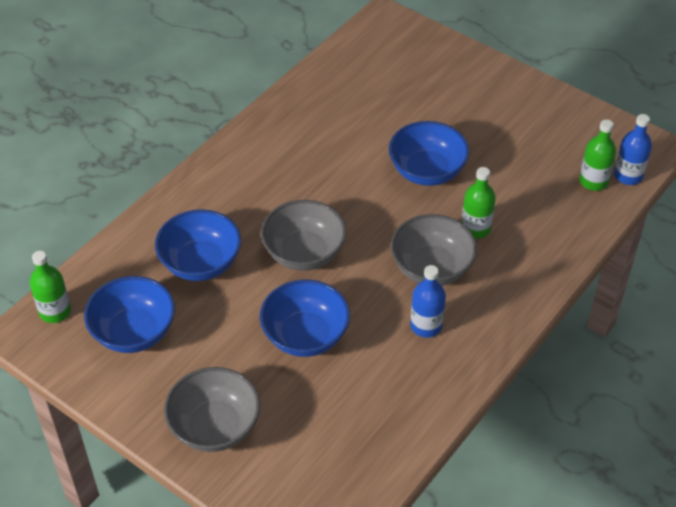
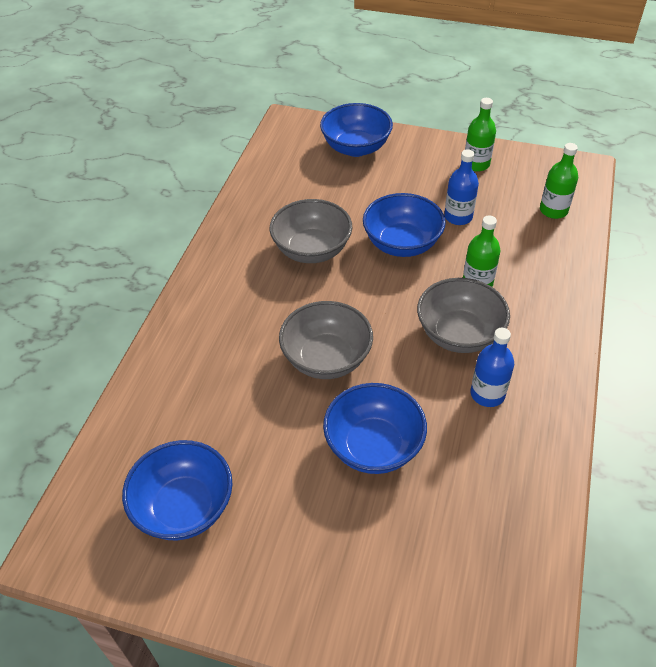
camera: 20 degrees left, 0 degrees up
green bottle [30,251,71,323] -> green bottle moved to [465,98,496,172]
blue bowl [155,209,241,281] -> blue bowl moved to [320,103,393,157]
grey bowl [164,367,260,452] -> grey bowl moved to [270,199,352,263]
blue bottle [614,114,652,185] -> blue bottle moved to [444,149,479,225]

